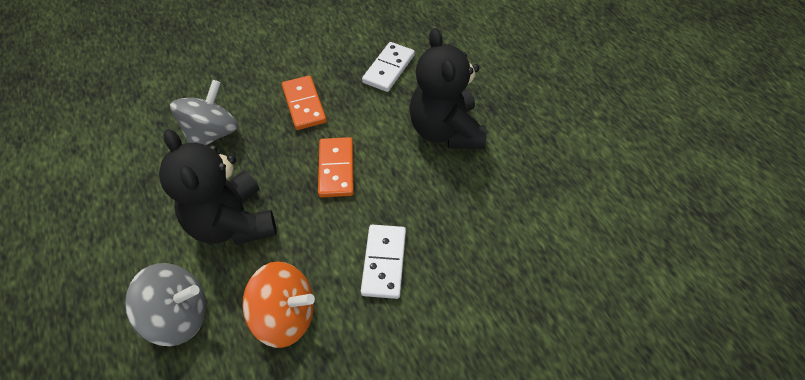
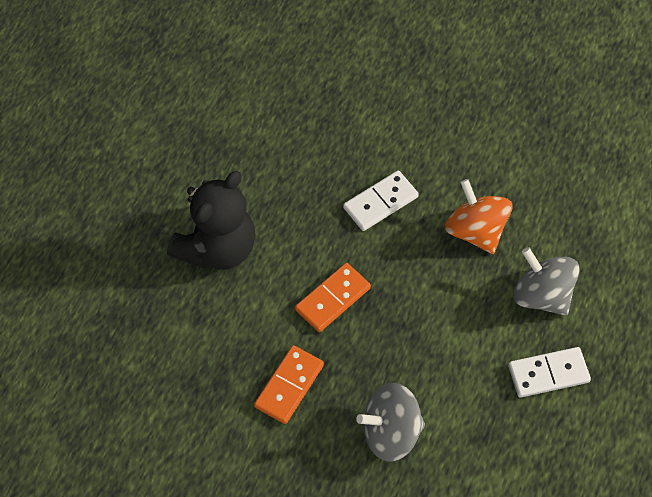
camera: 130 degrees left, 5 degrees up
black teddy bear [159,129,277,245] -> none
white domino [362,42,415,92] -> white domino moved to [508,347,591,398]

